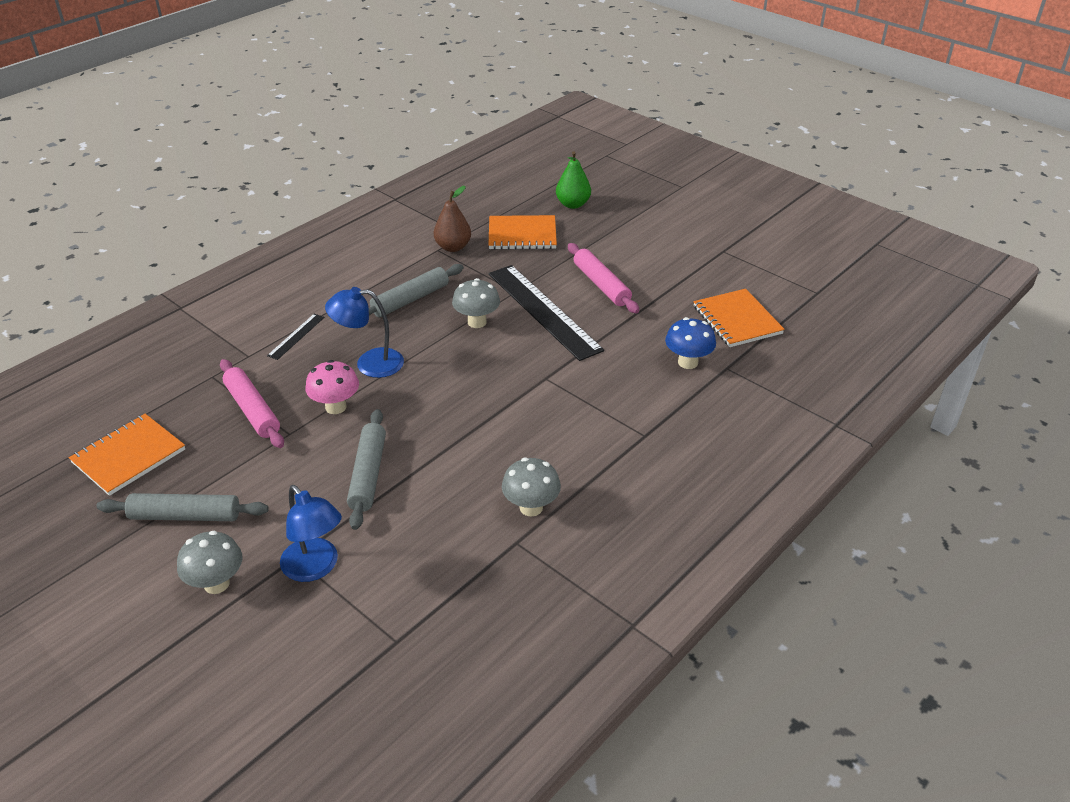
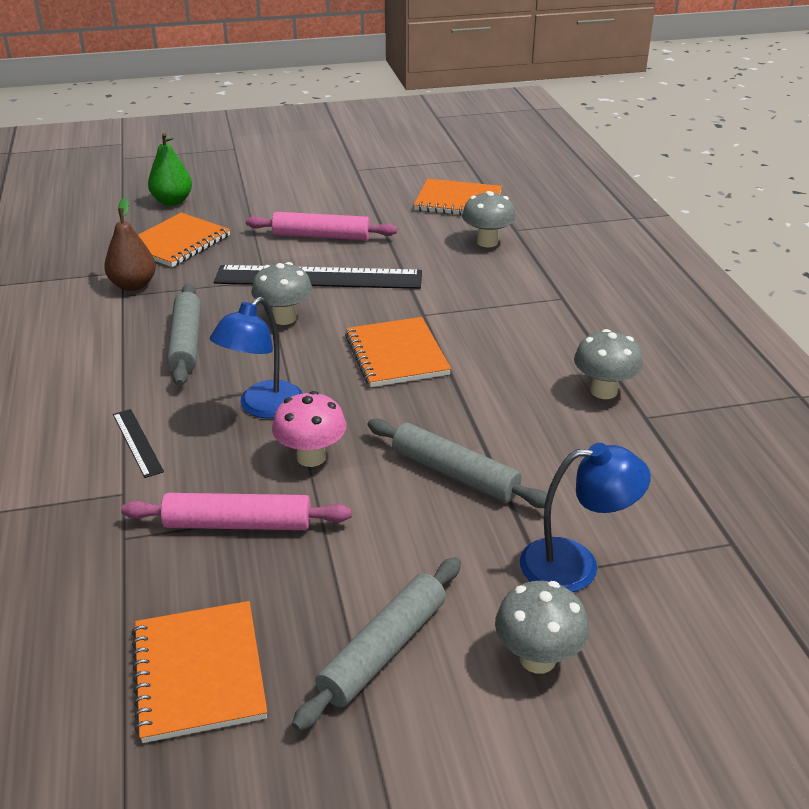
camera: 55 degrees left, 5 degrees down
blue mushroom [665,317,716,369] -> grey mushroom [462,191,516,247]
none -> orange notebook [345,317,451,387]

